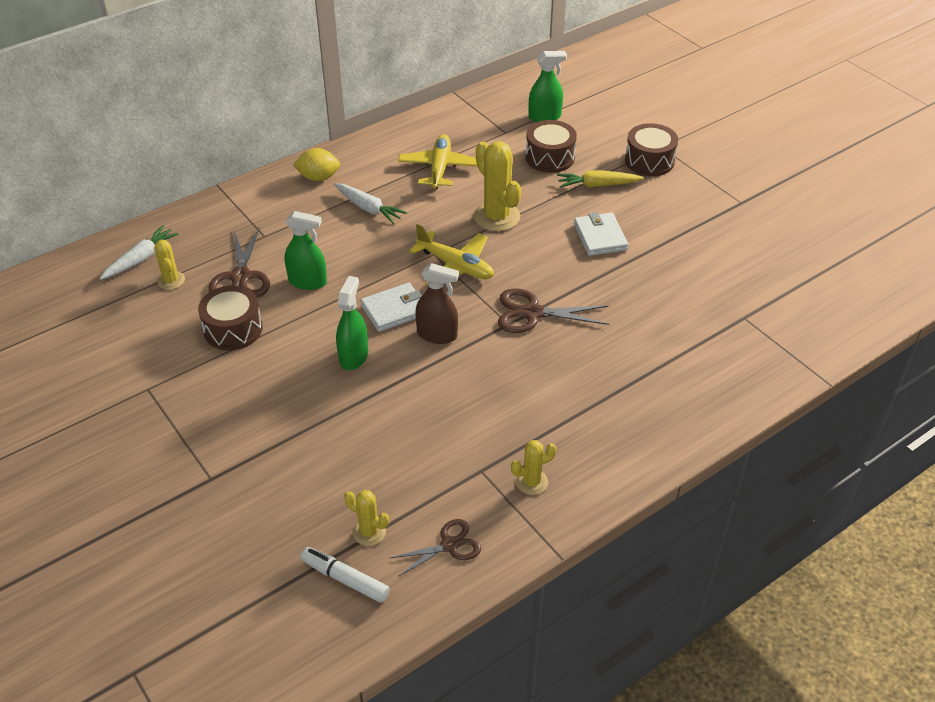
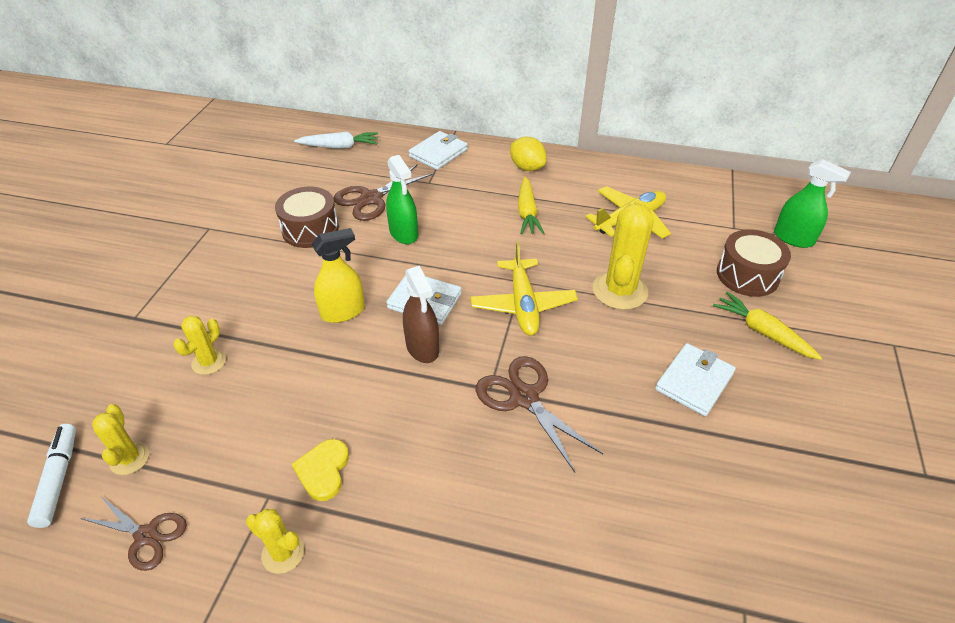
camera: 50 degrees right, 0 degrees up
yellow cactus [154,240,185,290] -> yellow cactus moved to [173,316,226,375]
white carrot [334,183,407,224] -> yellow carrot [518,176,544,234]
green spray bottle [336,276,368,370] -> yellow spray bottle [312,228,365,323]
brown drum [625,123,678,176] -> none
none -> yellow heart [292,439,349,501]
none -> white wallet [409,131,468,170]

